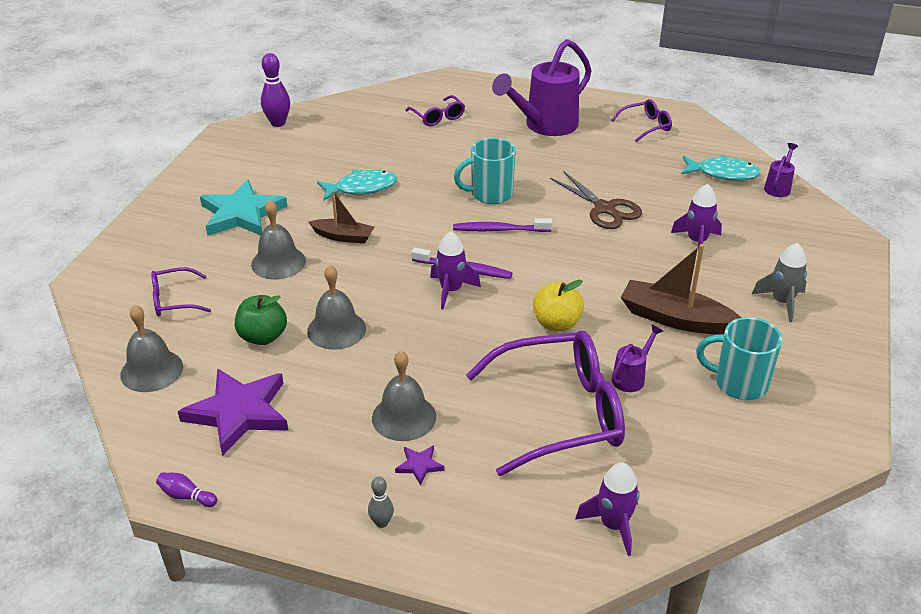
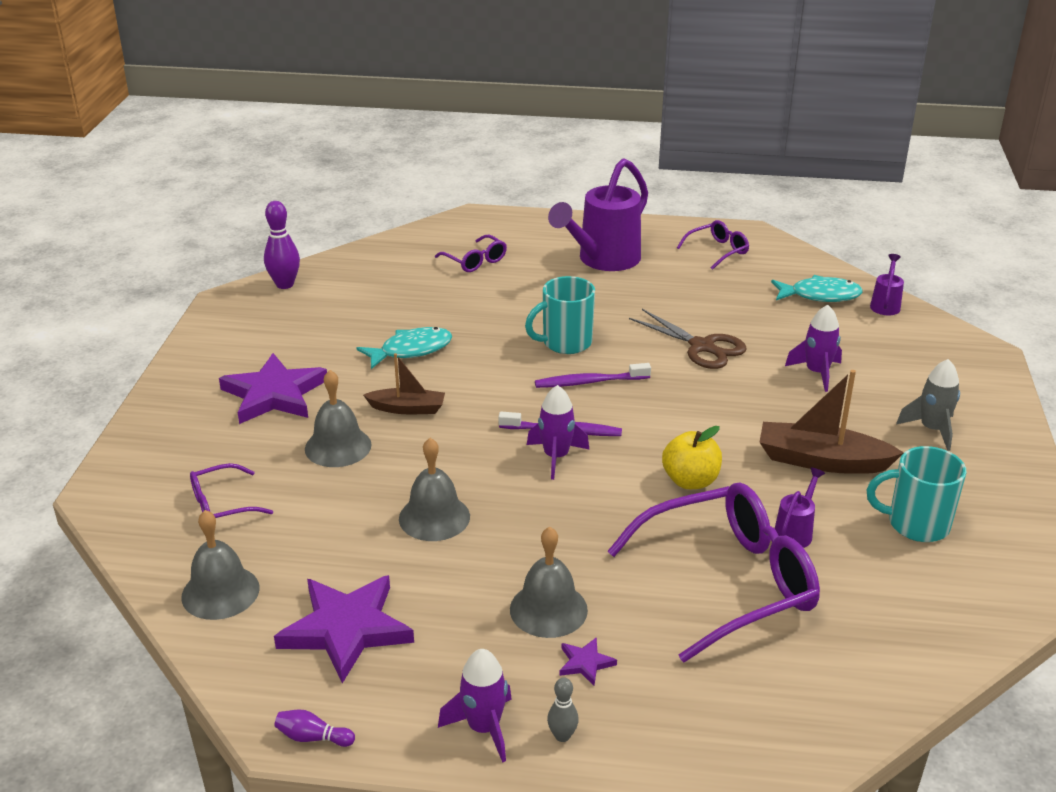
camera: 10 degrees left, 5 degrees down
turquoise star [200,180,288,236] -> purple star [219,353,327,424]
green apple [235,295,287,345] -> none
purple rocket [575,462,640,556] -> purple rocket moved to [438,649,512,763]

